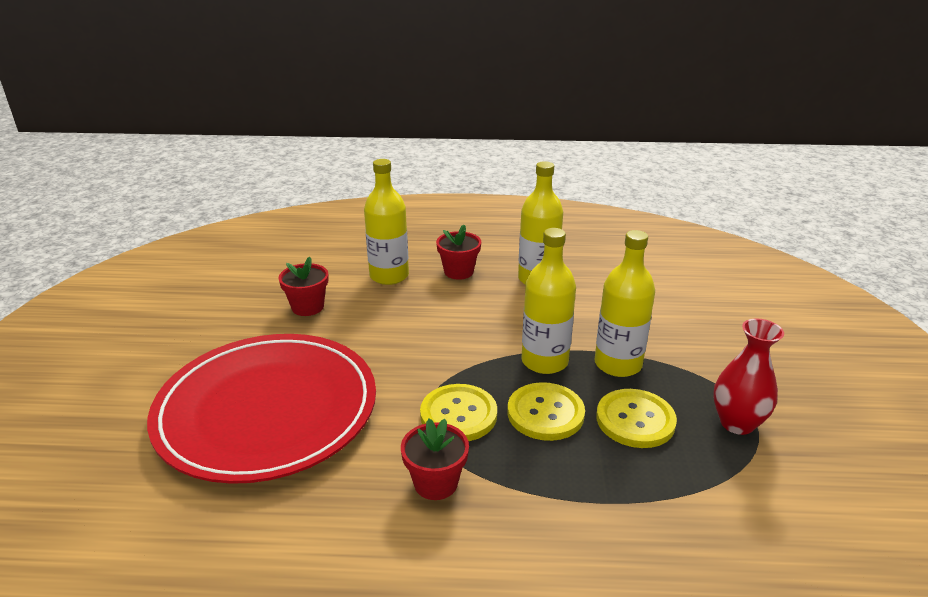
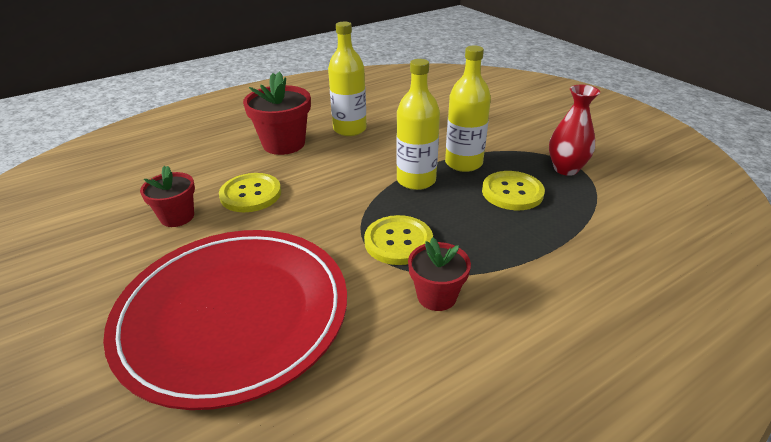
camera: 35 degrees left, 5 degrees up
yellow bottle [364,159,409,285] -> none
red flower pot [436,225,481,280] -> red flower pot [243,71,311,155], size x1.59
yellow button [508,382,585,441] -> yellow button moved to [219,173,281,212]

